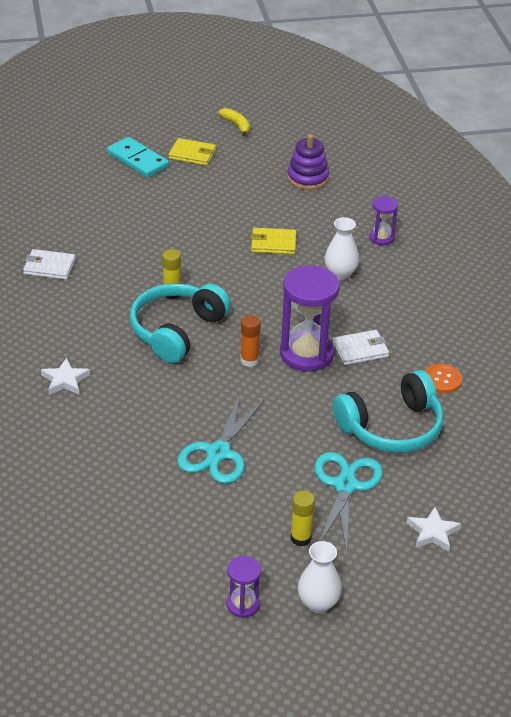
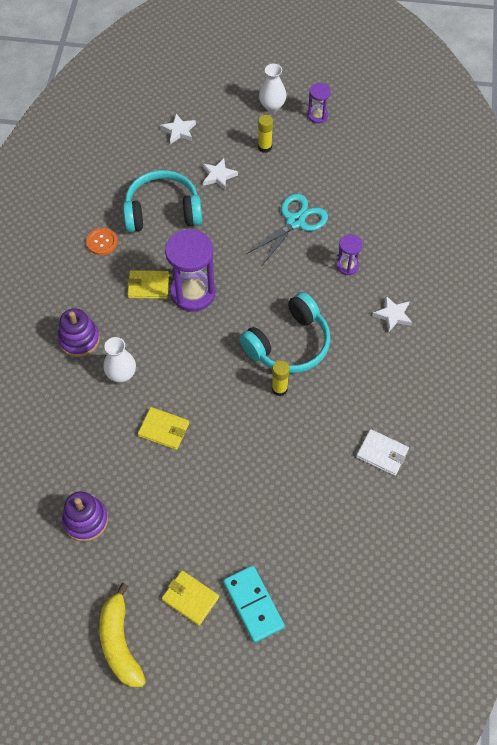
camera: 160 degrees left, 20 degrees up
yellow banana [218,108,250,137] -> yellow banana [99,583,146,688], size x1.74
orange glue stick [240,315,261,367] -> none
turquoise scissors [314,452,383,552] -> white star [203,158,238,190]
white wallet [333,330,389,365] -> yellow wallet [127,270,169,299]
purple hourglass [369,196,398,246] -> purple hourglass moved to [336,234,363,275]
none -> purple stacking toy [58,308,100,357]

